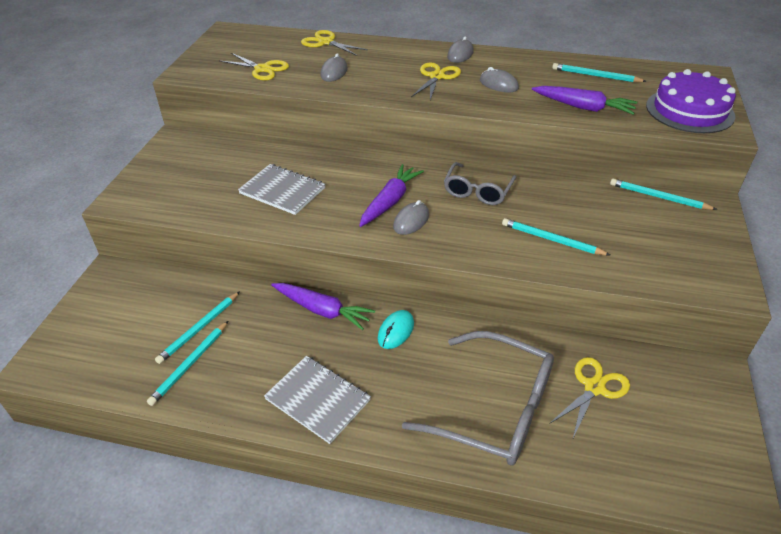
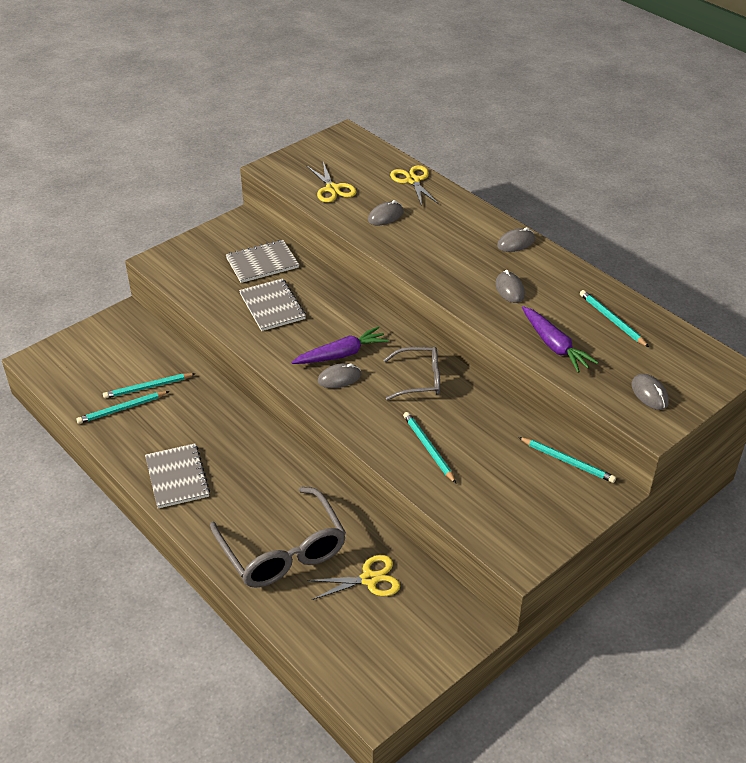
camera: 35 degrees right, 0 degrees up
purple carrot [271,283,375,330] -> none
turquoise mouse [378,310,414,349] -> none
yellow scissors [411,62,461,100] -> none
grey glasses [444,162,516,205] -> grey glasses turned 150 degrees counterclockwise [384,347,440,400]
turquoise pencil [610,179,717,210] -> turquoise pencil turned 150 degrees clockwise [518,437,616,483]
purple cake [646,69,736,133] -> grey mouse [631,374,669,410]
none -> grey notebook [226,240,299,283]

